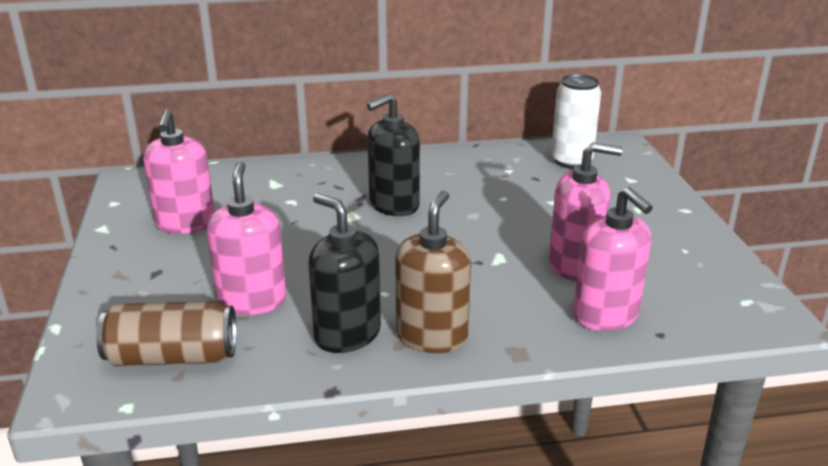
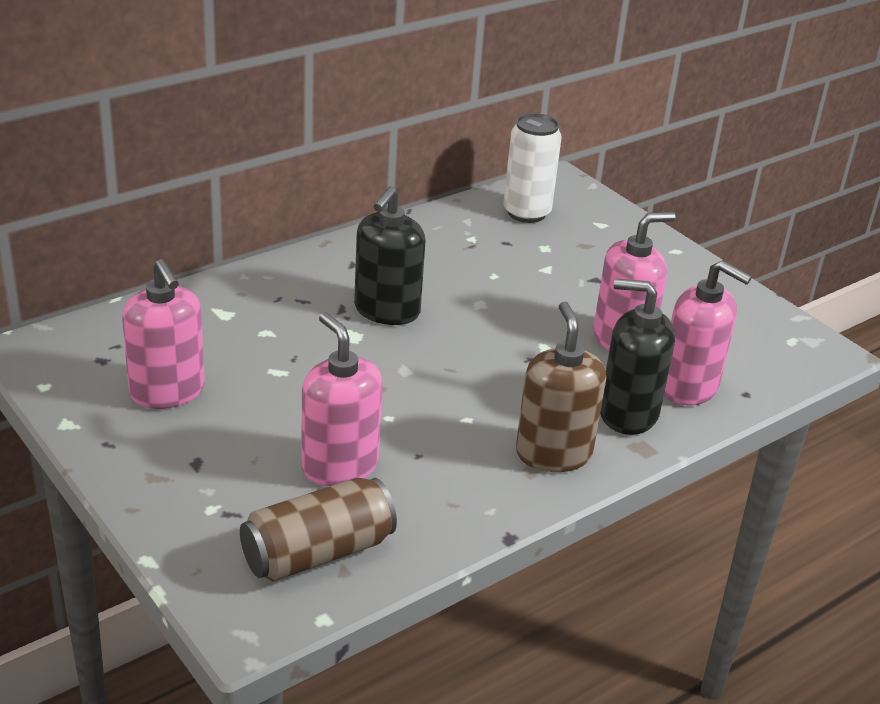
camera: 30 degrees left, 5 degrees up
black soap dispenser [308,193,381,353] -> black soap dispenser moved to [600,279,675,435]

